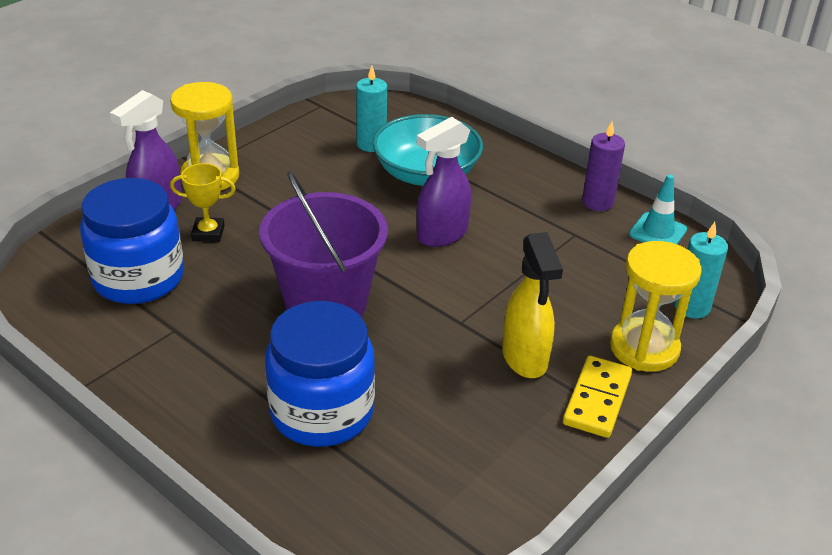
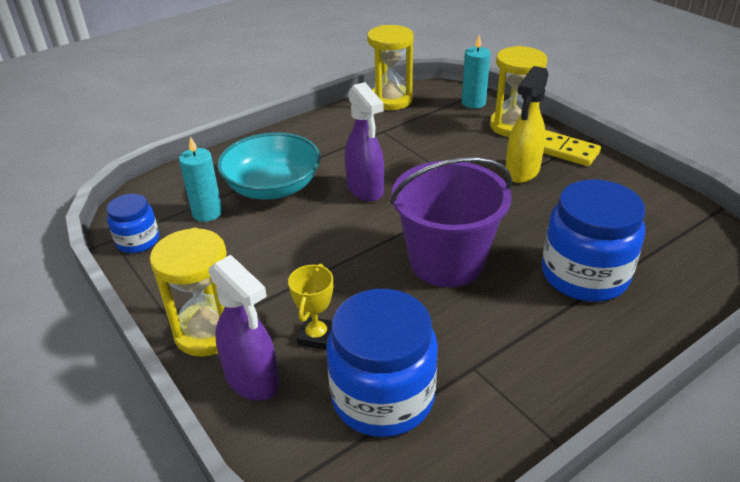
camera: 75 degrees left, 0 degrees up
yellow spray bottle [502,232,563,378] -> yellow spray bottle turned 120 degrees clockwise [505,66,549,183]
purple candle [582,122,625,211] -> none
turquoise traffic cone [629,175,687,244] -> yellow hourglass [367,25,414,110]
none -> blue jar [107,194,159,253]

